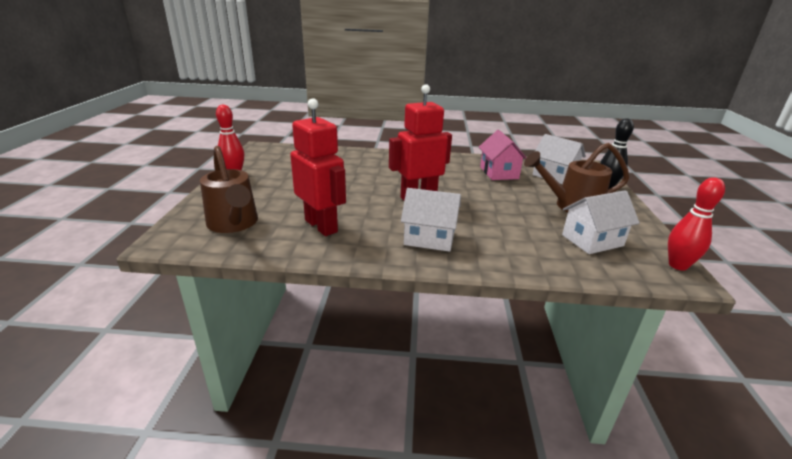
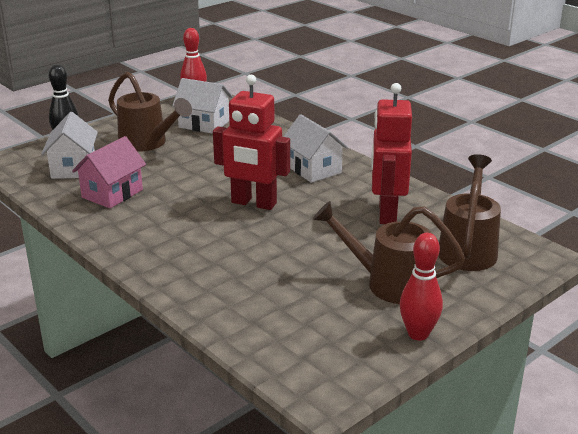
camera: 135 degrees left, 0 degrees up
none -> brown watering can [313,201,465,304]

